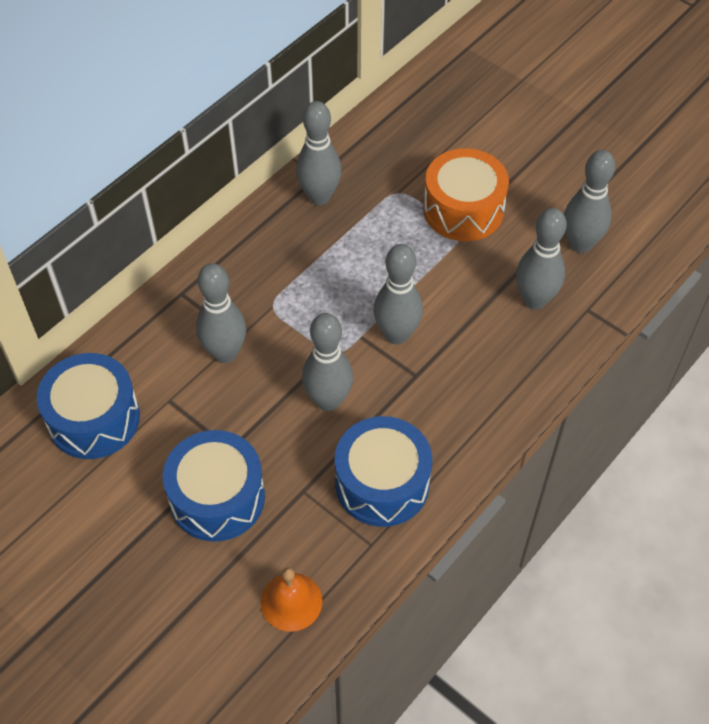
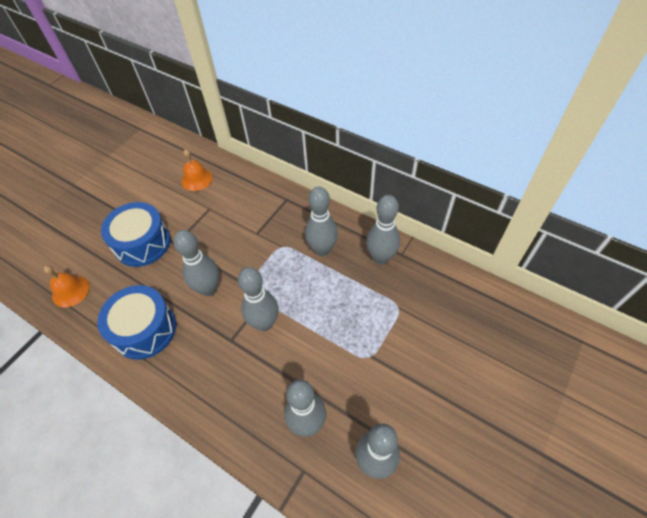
camera: 85 degrees right, 0 degrees up
blue drum [36,353,140,459] -> orange bell [181,149,212,191]
grey bowling pin [196,263,246,363] -> grey bowling pin moved to [305,187,338,256]
orange drum [423,148,509,241] -> none

